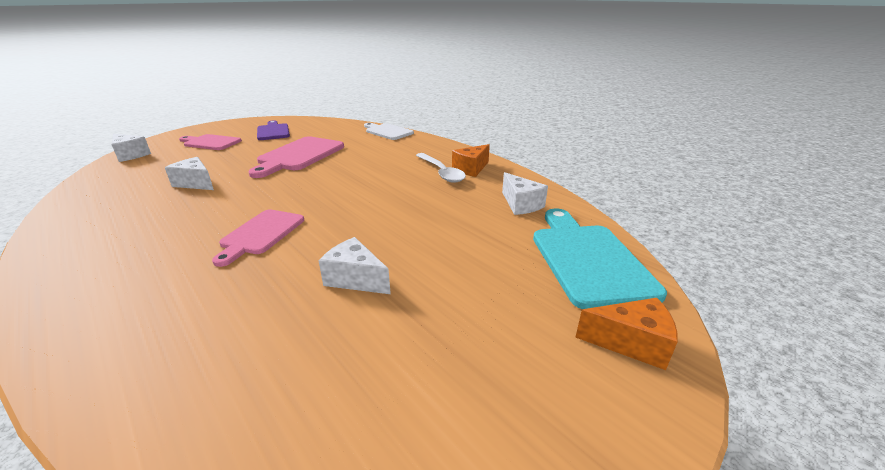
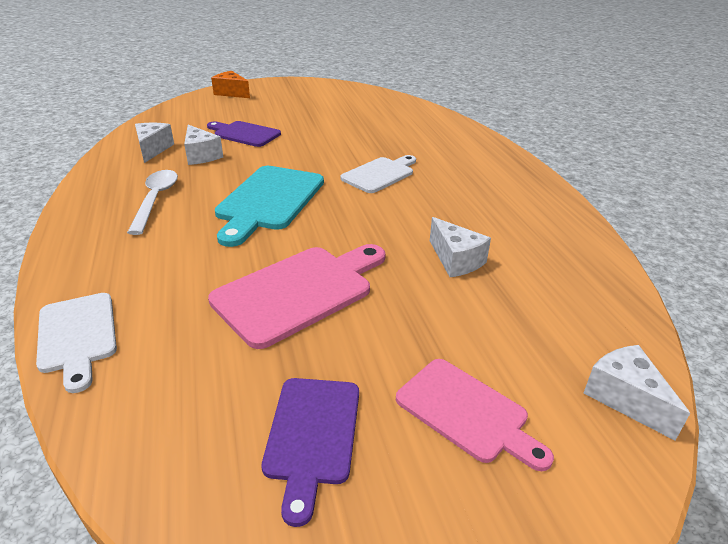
camera: 155 degrees left, 5 degrees up
pink cutting board [212,209,304,267] -> white cutting board [341,155,416,193]
white cheese [319,237,391,294] -> white cheese moved to [184,125,223,165]
orange cheese [452,144,490,177] -> none
turquoise cutting board [533,208,667,309] -> turquoise cutting board moved to [215,166,324,247]
none -> purple cutting board [207,121,281,147]

